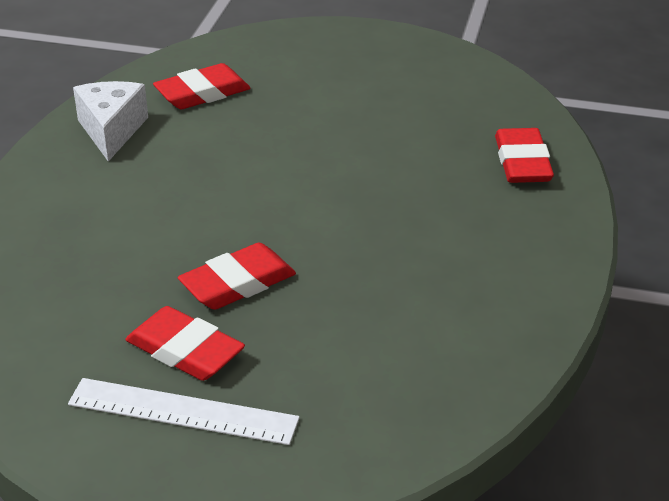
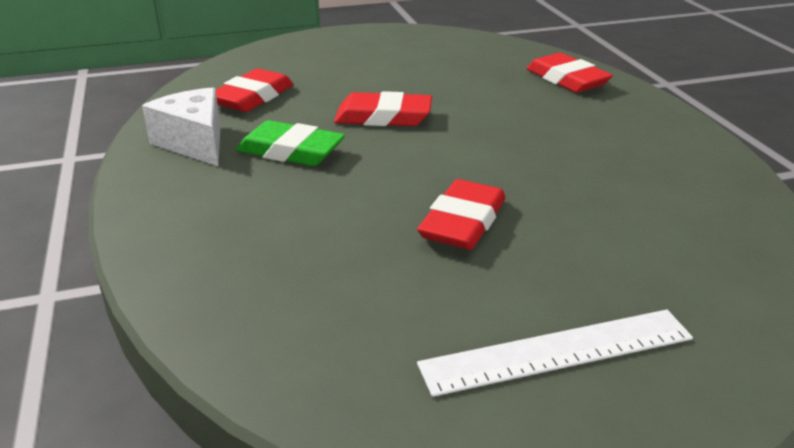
camera: 30 degrees left, 5 degrees down
red eraser [125,306,245,381] -> red eraser moved to [334,91,432,126]
none -> green eraser [236,120,345,166]

